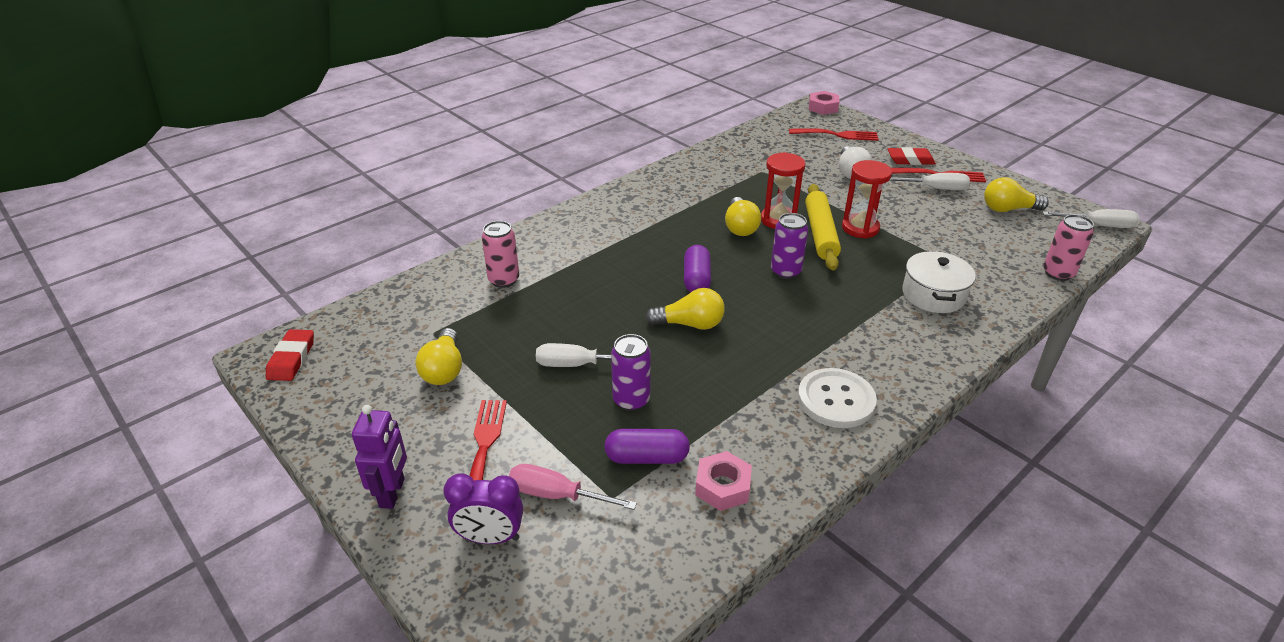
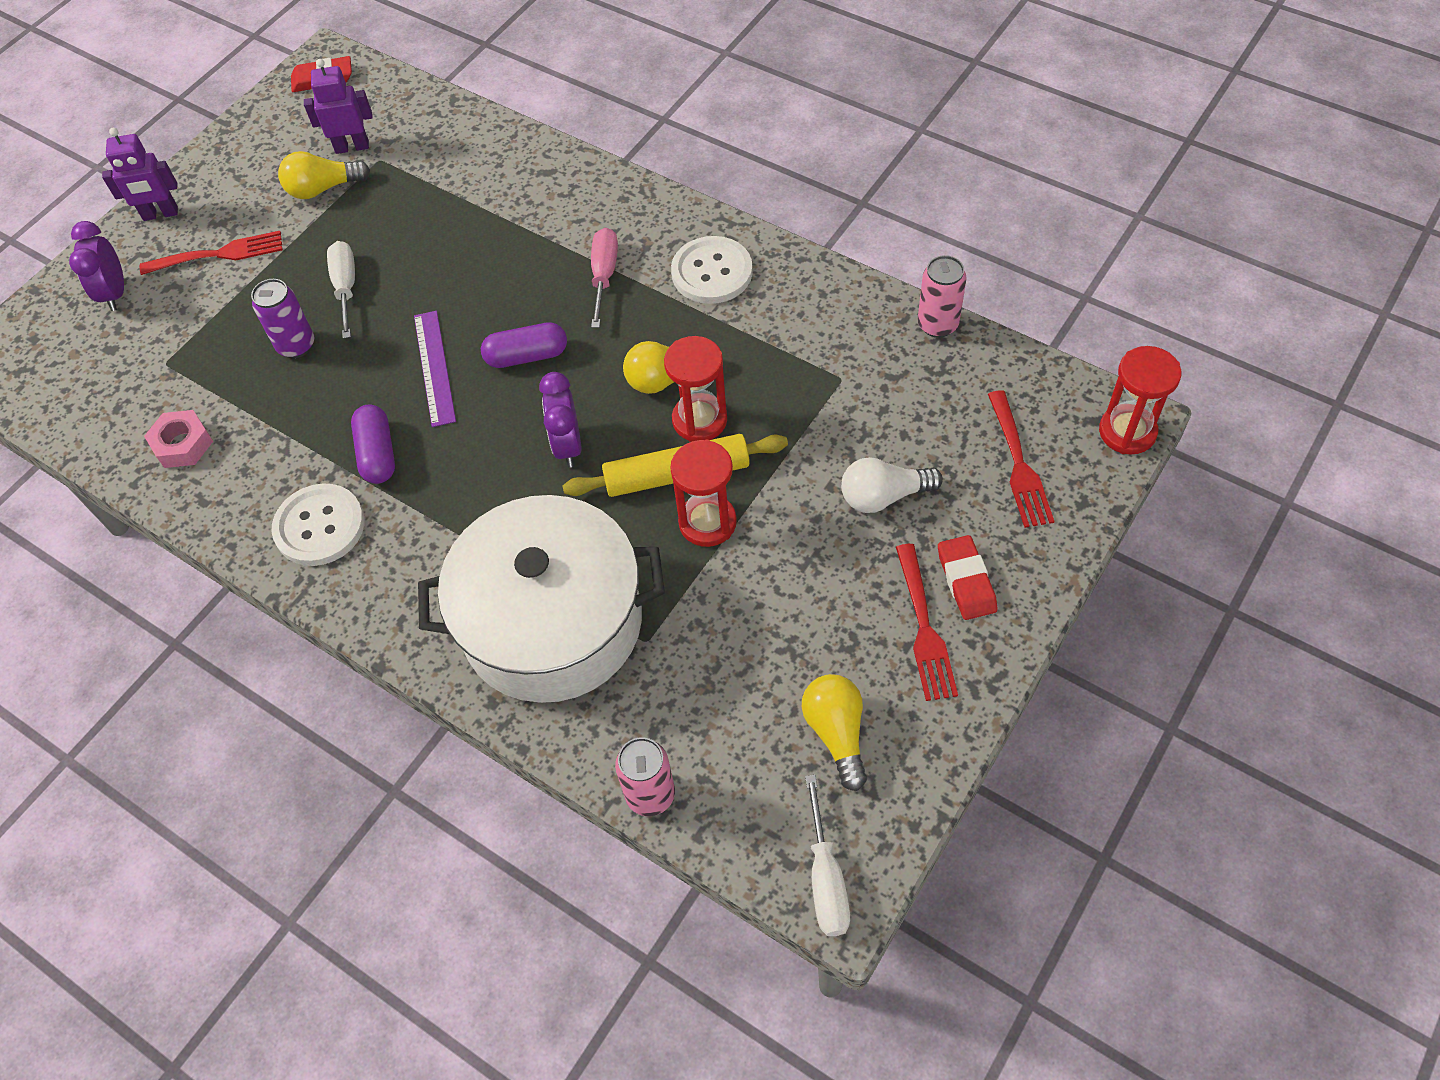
camera: 80 degrees right, 20 degrees up
pink can [482,221,519,288] -> pink can moved to [917,255,967,338]
pink screwdriver [509,464,637,510] -> pink screwdriver moved to [591,228,618,328]
purple capsule [604,429,690,464] -> purple capsule moved to [351,404,395,484]
yellow light bulb [645,288,725,330] -> purple ruler [414,311,456,427]
purple can [771,213,808,279] -> purple clock [539,372,582,468]
pink nut [809,91,839,115] -> red hourglass [1099,346,1181,455]
white screwdriver [889,173,970,190] -> none
white pot [902,251,976,313] -> white pot [418,495,665,703], size x2.01
none -> purple robot [304,59,373,154]
none -> white button [671,236,753,304]

